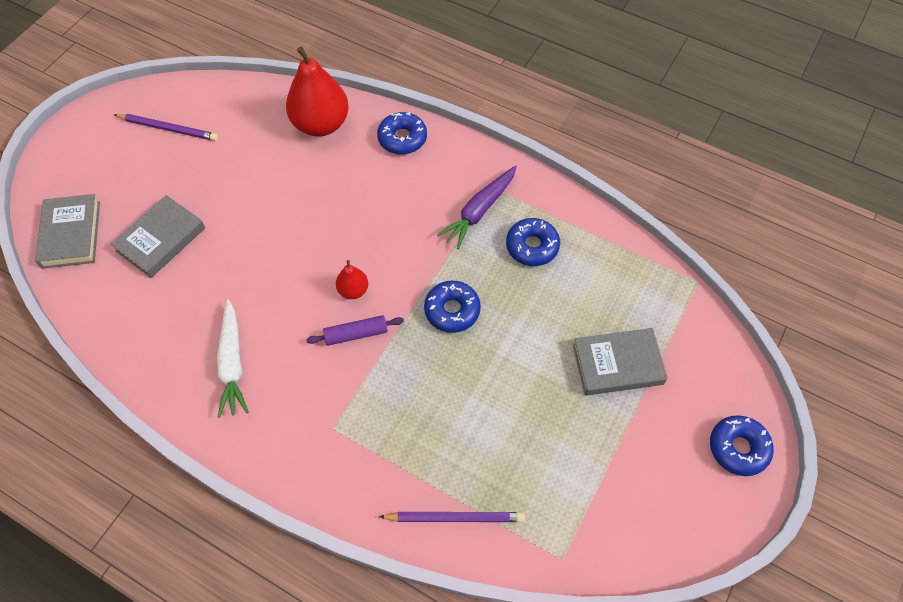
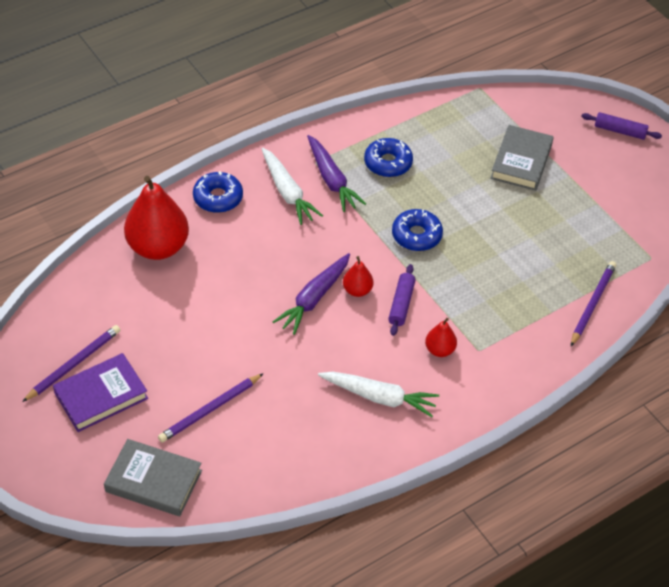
camera: 65 degrees left, 10 degrees down
grey book [111,195,205,278] -> purple pencil [158,373,264,442]
blue donut [710,415,774,476] -> purple rolling pin [581,112,662,140]
none -> purple book [53,353,148,432]
none -> white carrot [261,147,323,225]
none -> purple carrot [273,253,350,335]
none -> red pear [425,318,457,357]

